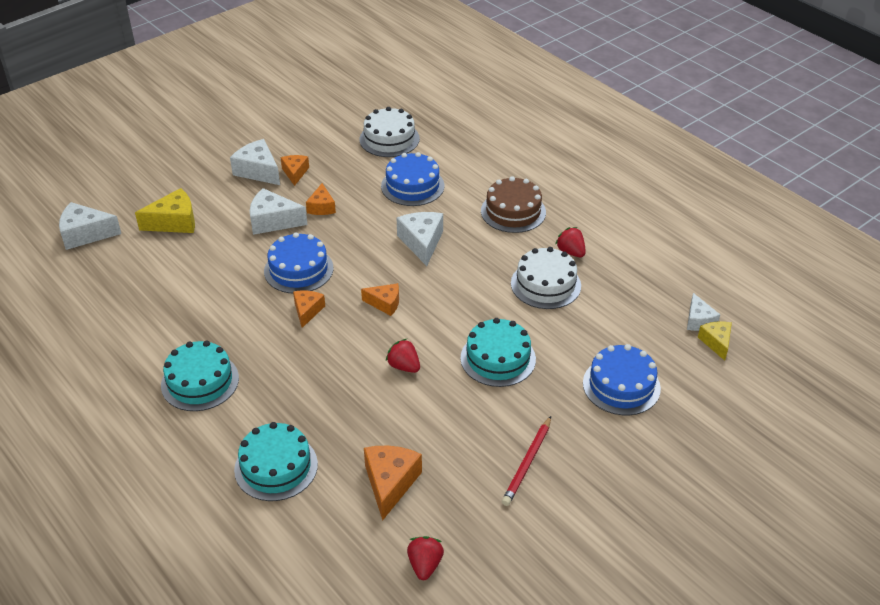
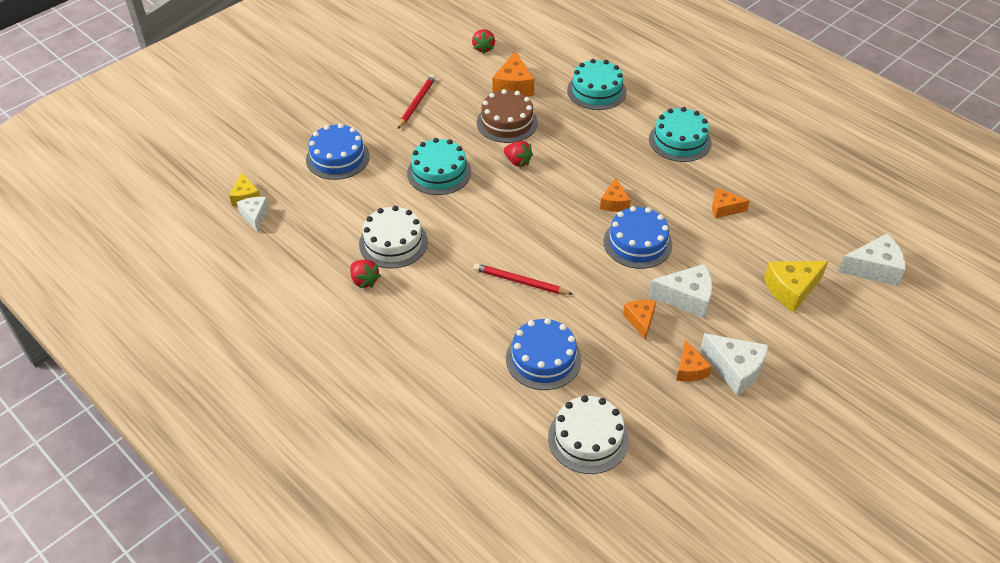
camera: 175 degrees right, 5 degrees up
orange cheese [361,283,399,316] -> orange cheese moved to [712,188,750,219]
white cheese [397,212,443,266] -> red pencil [474,263,572,295]
brown cake [481,176,546,233] -> brown cake moved to [477,89,538,143]

